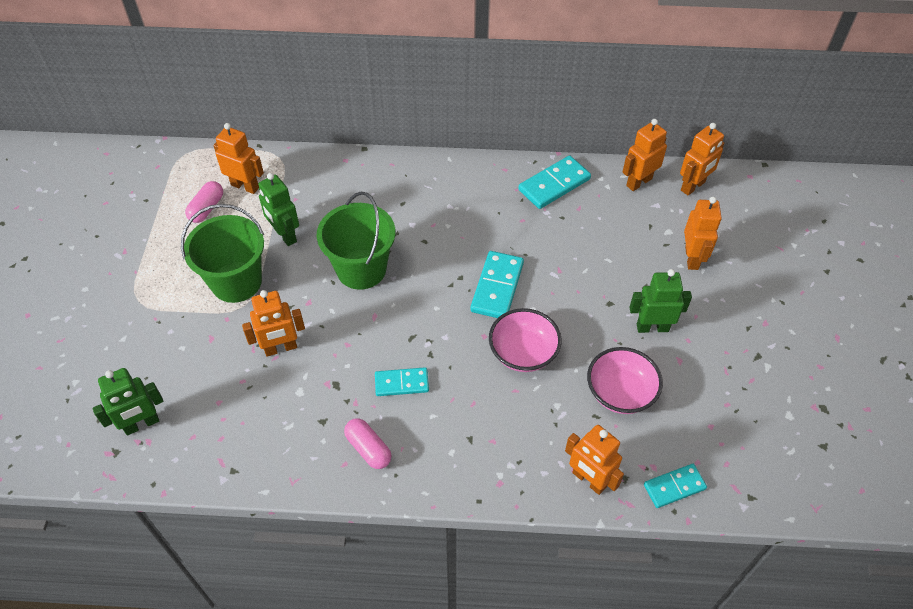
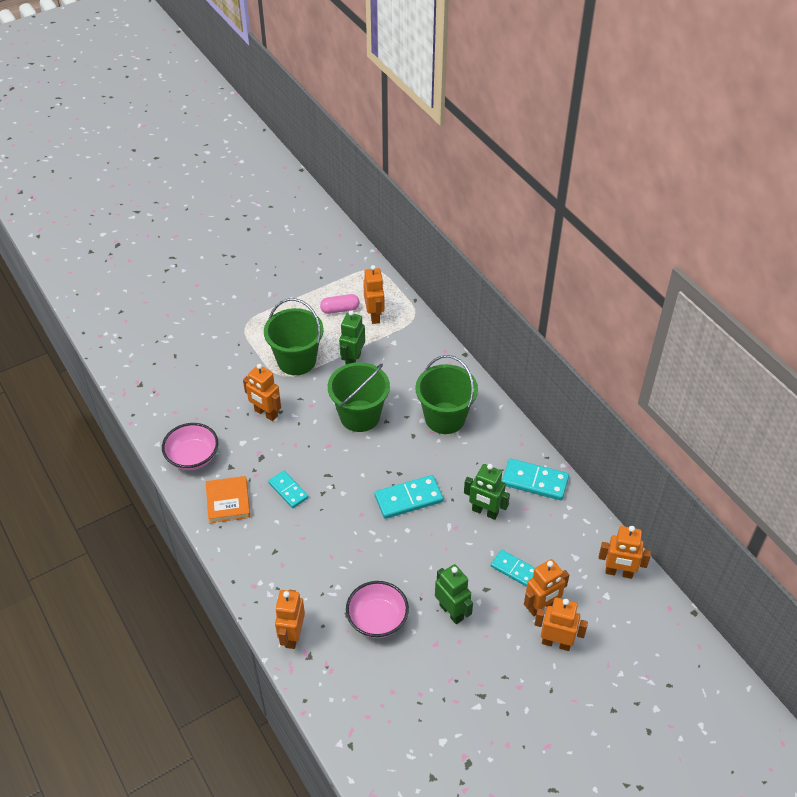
camera: 55 degrees right, 5 degrees down
green robot [93,368,163,435] -> green robot moved to [464,464,510,520]
pink capsule [344,418,391,469] -> orange book [206,476,250,523]
pink bowl [489,308,562,372] -> pink bowl moved to [162,423,218,470]
orange robot [622,119,667,191] -> orange robot moved to [534,598,588,651]
turquoise domino [644,464,707,508] -> turquoise domino moved to [491,549,535,587]
none -> green bucket [415,355,478,434]

